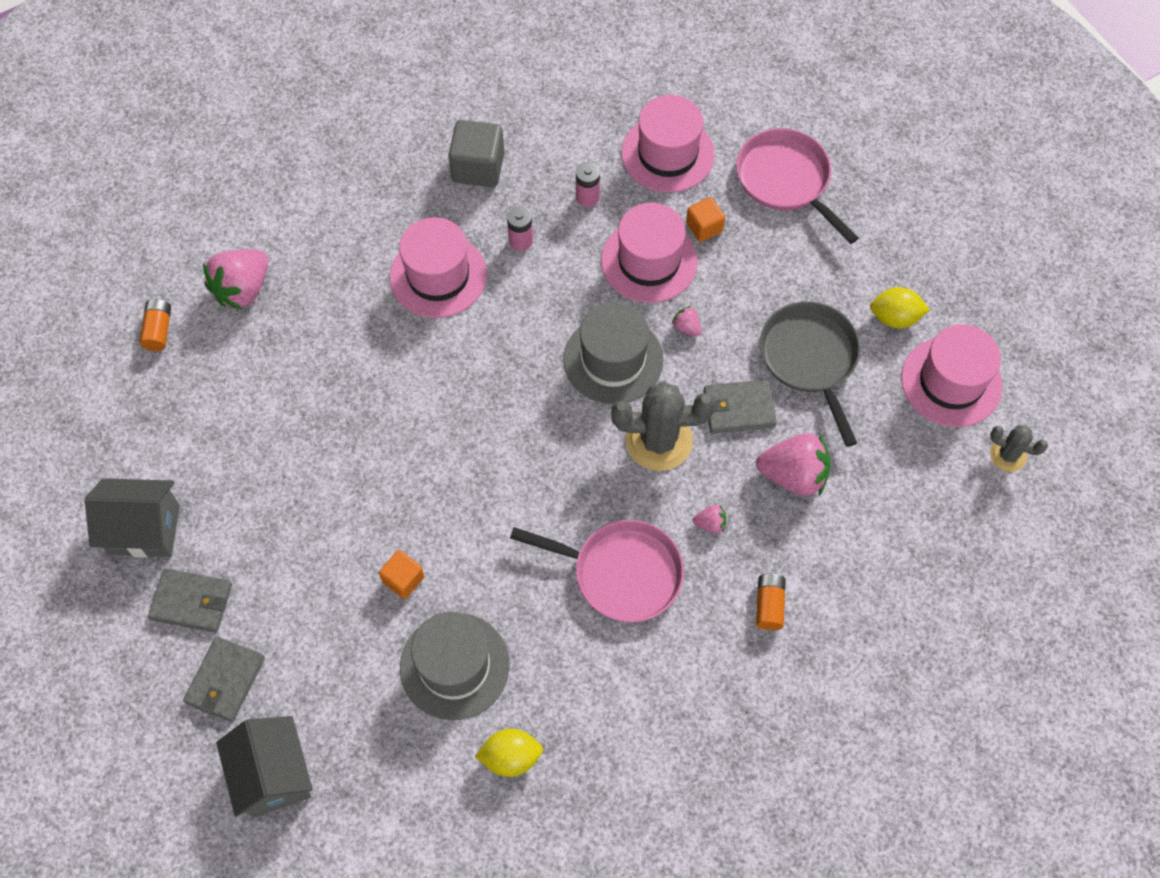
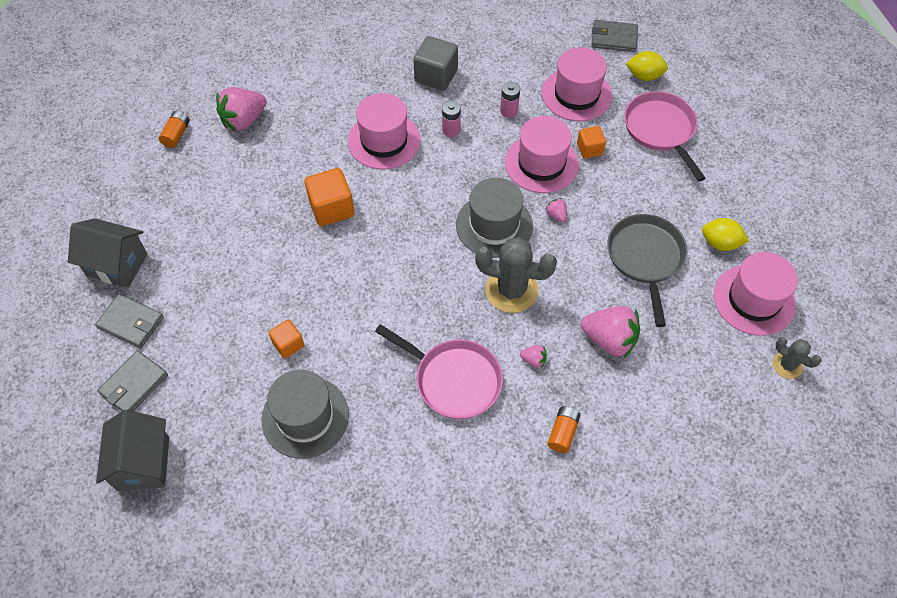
camera: 15 degrees right, 5 degrees down
yellow lemon [475,729,543,777] -> yellow lemon moved to [626,51,668,81]
grey wallet [703,379,777,434] -> grey wallet moved to [591,20,638,52]
none -> orange cube [305,168,354,226]

